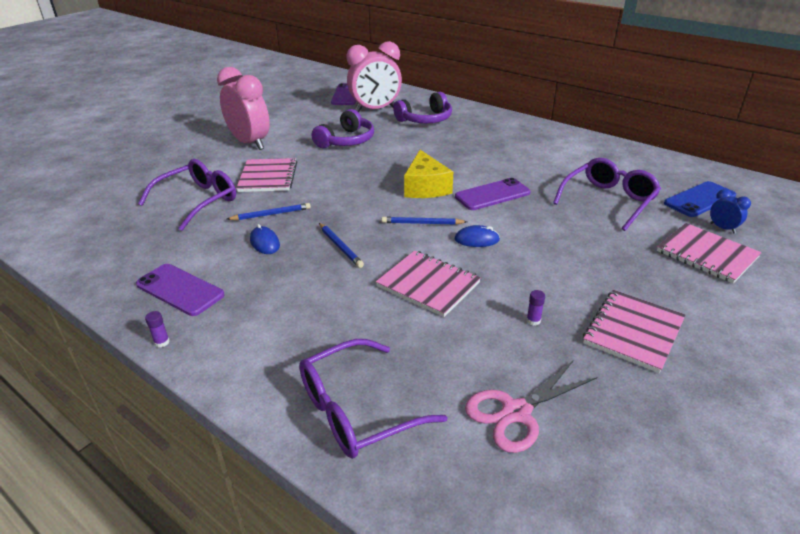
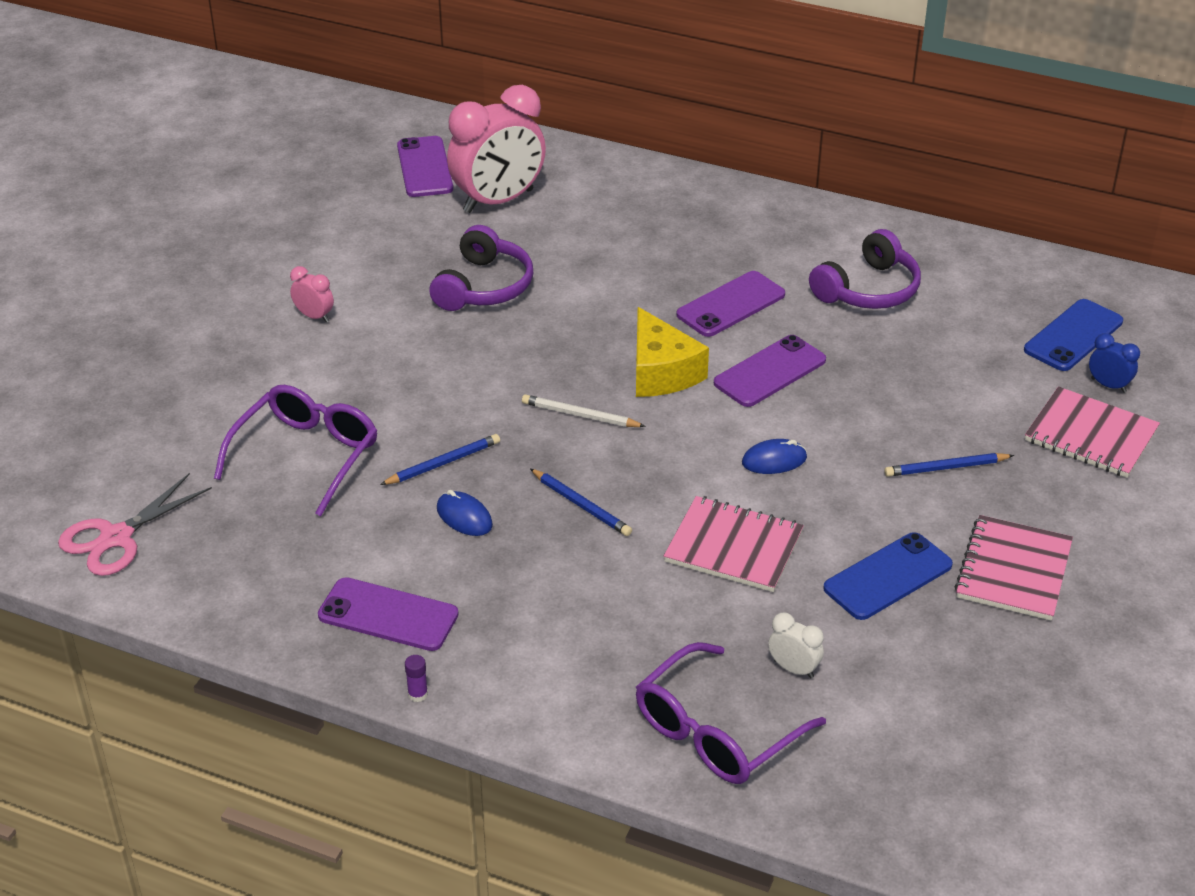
camera: 15 degrees left, 5 degrees up
pink clock [217,67,270,150] -> pink clock [290,266,334,322], size x0.42
pink notebook [236,158,297,192] -> none
blue pencil [382,217,467,225] -> blue pencil moved to [884,453,1014,477]
purple headphones [393,92,452,123] -> purple headphones moved to [809,229,921,309]
pink scissors [465,361,597,453] -> pink scissors moved to [58,473,212,576]
purple glue stick [526,290,545,326] -> blue phone [823,532,953,620]
purple glasses [553,158,661,231] -> none
none -> white pencil [522,394,646,427]
none -> purple phone [676,271,785,337]
none -> white clock [768,612,824,678]

